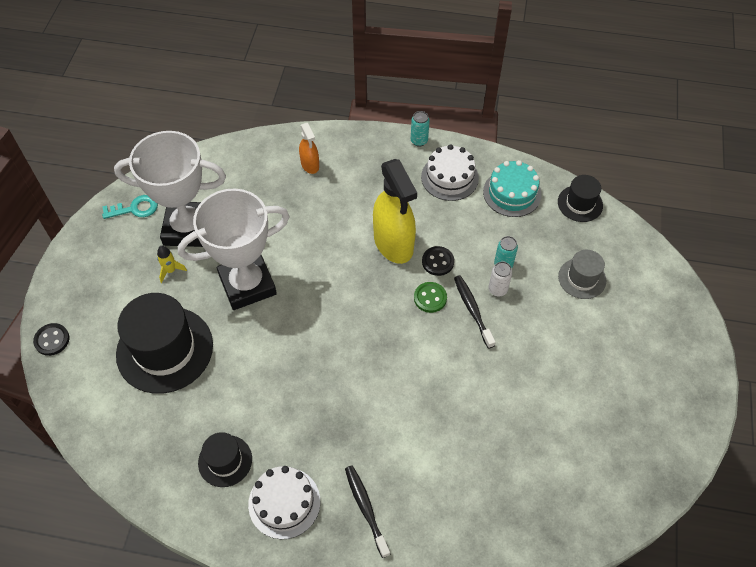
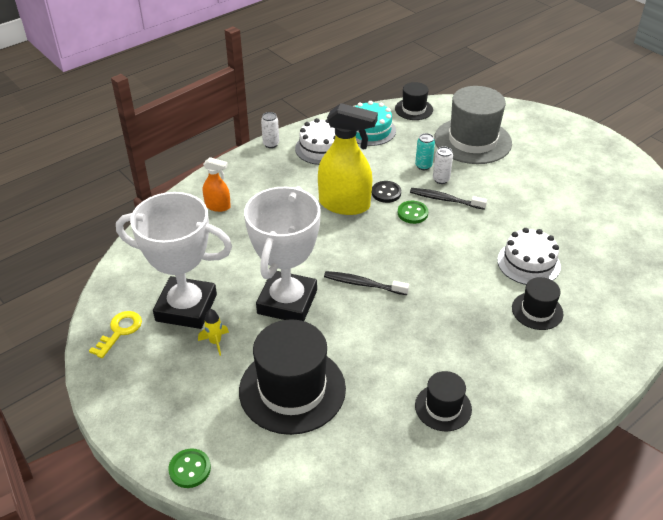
camera: 50 degrees left, 15 degrees down
black button [33,323,69,356] -> green button [168,448,211,488]
turquoise key [102,195,158,219] -> yellow key [89,311,142,358]
white trophy [114,131,226,247] -> white trophy turned 60 degrees clockwise [116,192,232,329]
white cake [248,466,320,539] -> white cake moved to [497,228,561,285]
black toothbrush [345,465,390,558] -> black toothbrush moved to [324,271,409,295]
turquoise can [411,111,430,147] -> white can [261,112,279,148]
grey hat [558,250,606,299] -> grey hat [434,86,512,164], size x1.92
none -> black hat [512,277,563,330]

